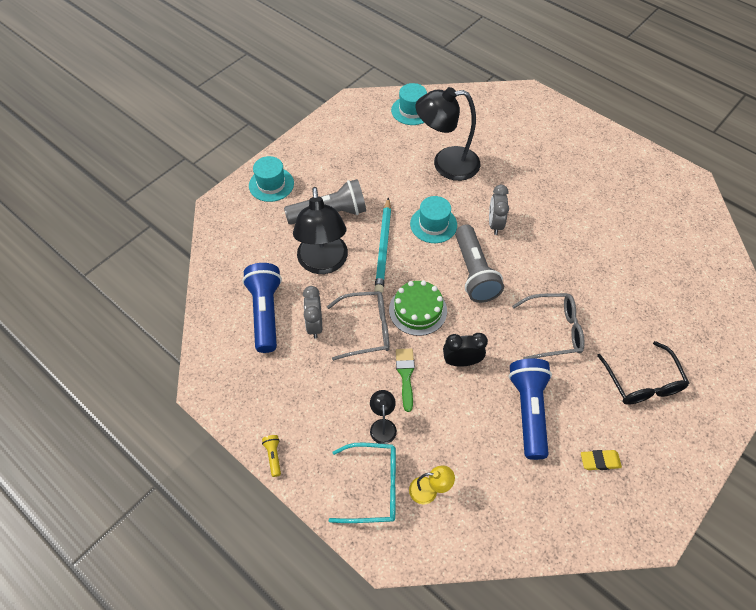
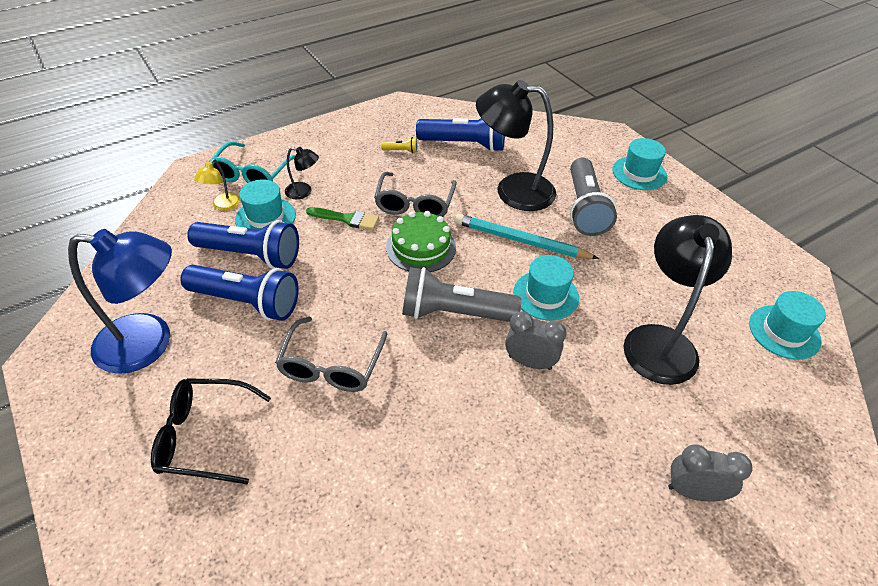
camera: 105 degrees right, 10 degrees down
yellow flashlight [262,435,281,477] -> yellow flashlight moved to [381,137,418,153]
grey clock [303,286,322,338] -> grey clock moved to [668,444,752,501]
black clock [443,333,488,367] -> none
yellow eraser [581,450,622,470] -> blue lamp [68,229,172,374]
none -> blue flashlight [187,220,299,269]
none -> turquoise hat [235,180,296,230]

